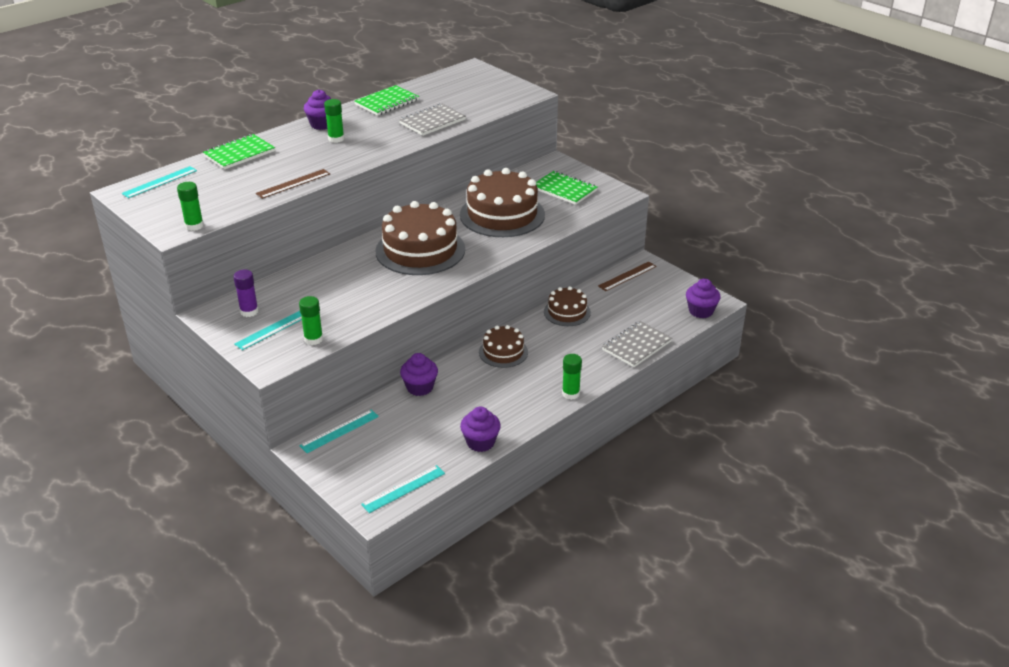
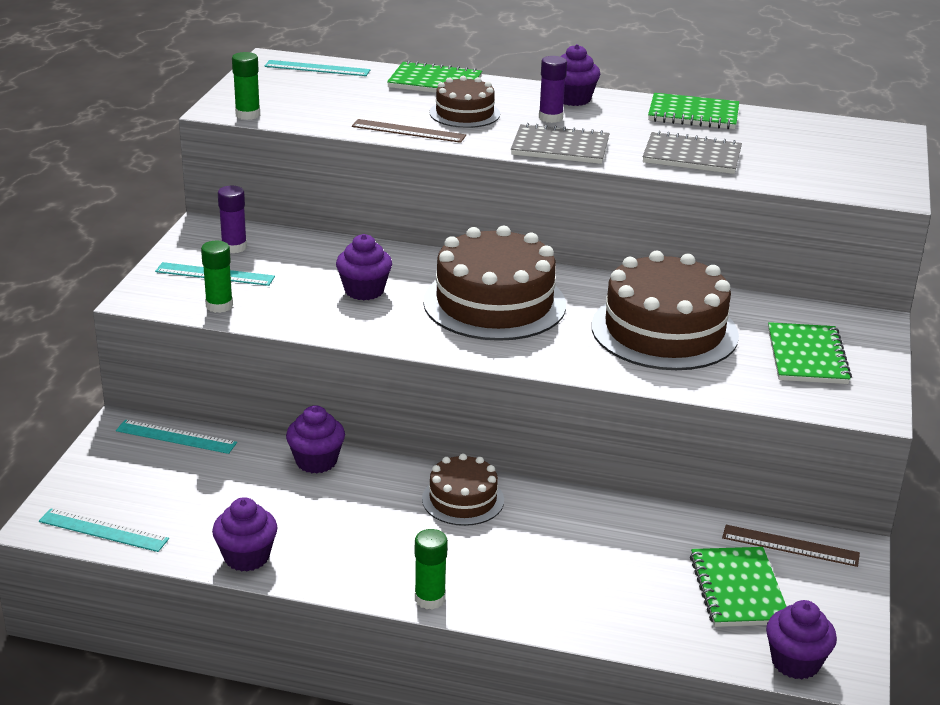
camera: 55 degrees right, 5 degrees down
green glue stick [324,99,344,143] -> purple glue stick [539,56,567,123]
brown cake [544,286,591,326] -> brown cake moved to [430,76,500,128]
grey notebook [602,321,672,367] -> grey notebook moved to [511,123,610,164]
none -> purple cupcake [336,234,392,300]
none -> green notebook [690,547,787,627]

